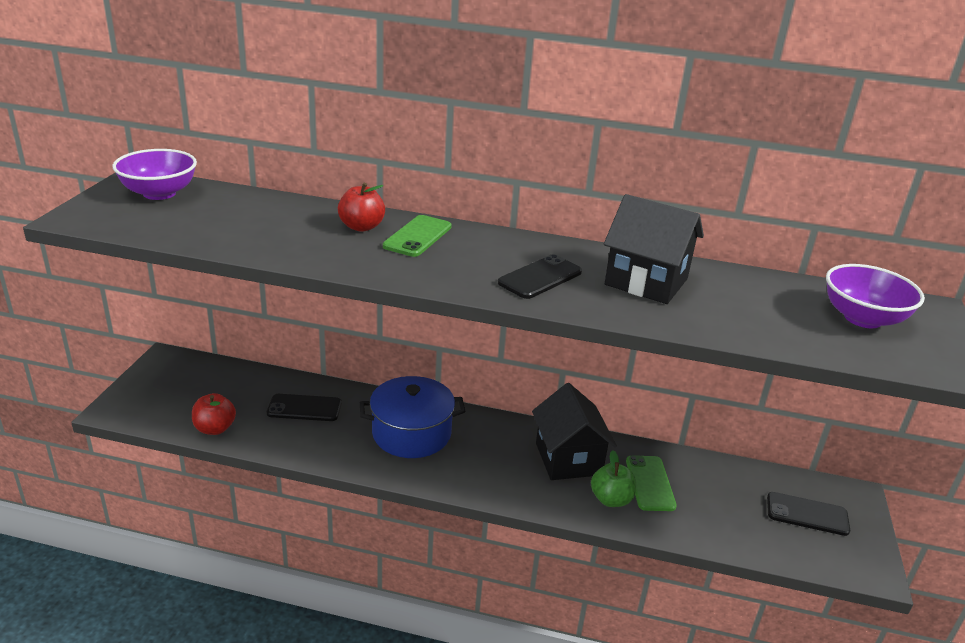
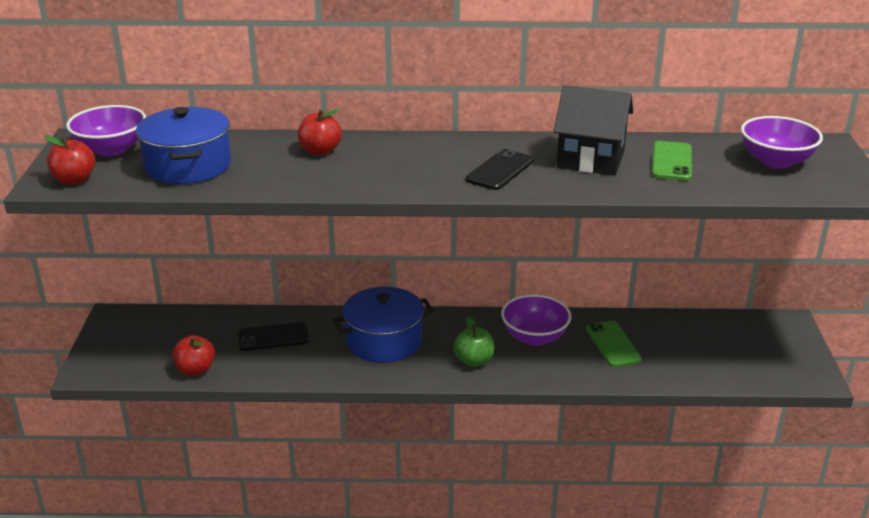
camera: 10 degrees left, 0 degrees up
green phone [383,215,452,257] -> green phone moved to [652,141,692,181]
black house [532,383,617,480] -> purple bowl [501,294,572,346]
green apple [591,450,636,507] -> green apple moved to [453,316,494,367]
black phone [767,492,850,536] -> none
none -> red apple [44,135,95,185]
none -> blue pot [136,107,231,184]

